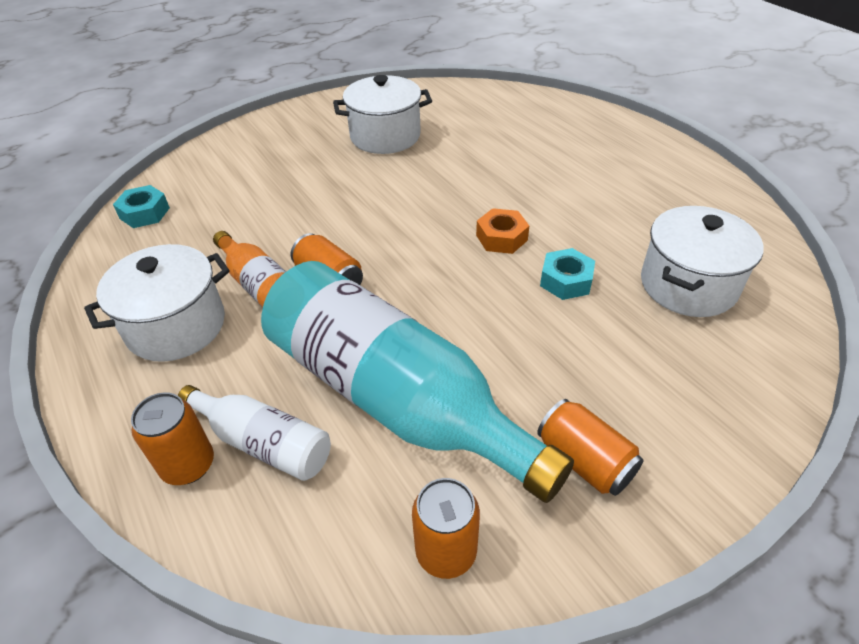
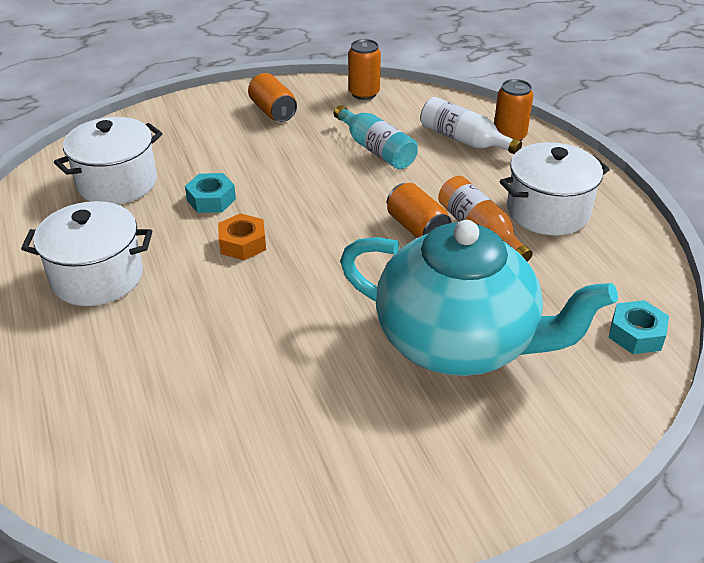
camera: 170 degrees left, 5 degrees down
turquoise bottle [261,261,574,503] -> turquoise bottle [334,105,418,169], size x0.48
white pot [333,75,432,154] -> white pot moved to [21,201,152,306]
none -> turquoise teapot [340,220,618,376]

